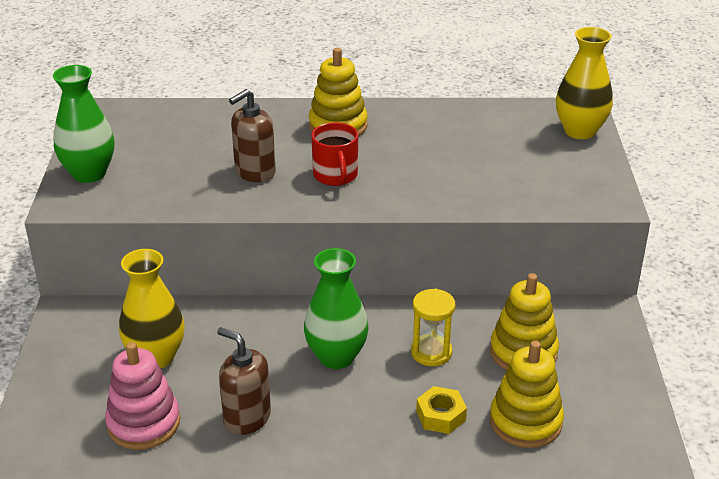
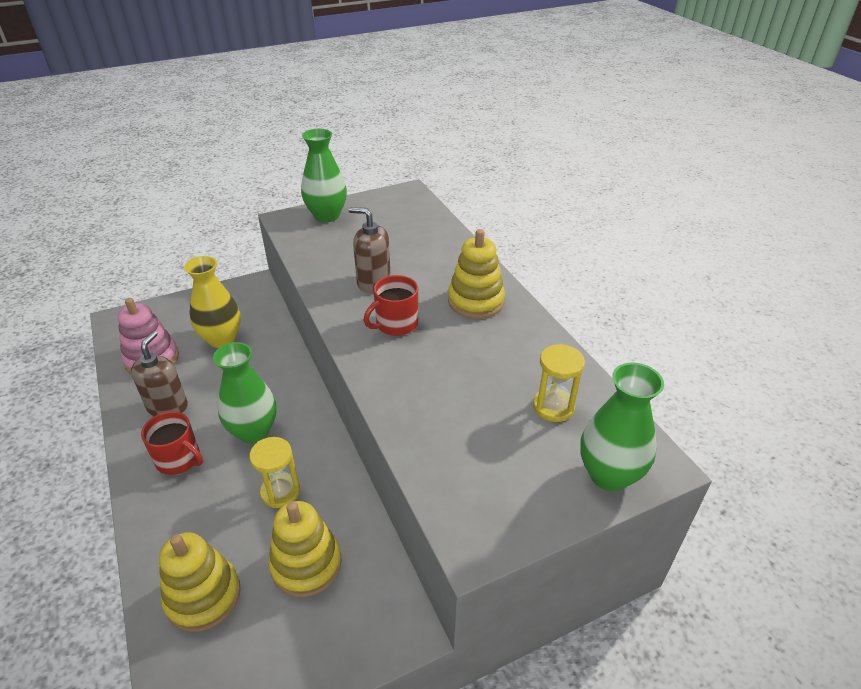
camera: 65 degrees right, 5 degrees up
yellow nut [416,386,467,434] -> none
yellow vase [556,27,613,139] -> green vase [580,363,664,491]
none -> red mug [141,411,203,475]
none -> yellow hourglass [533,344,585,422]

